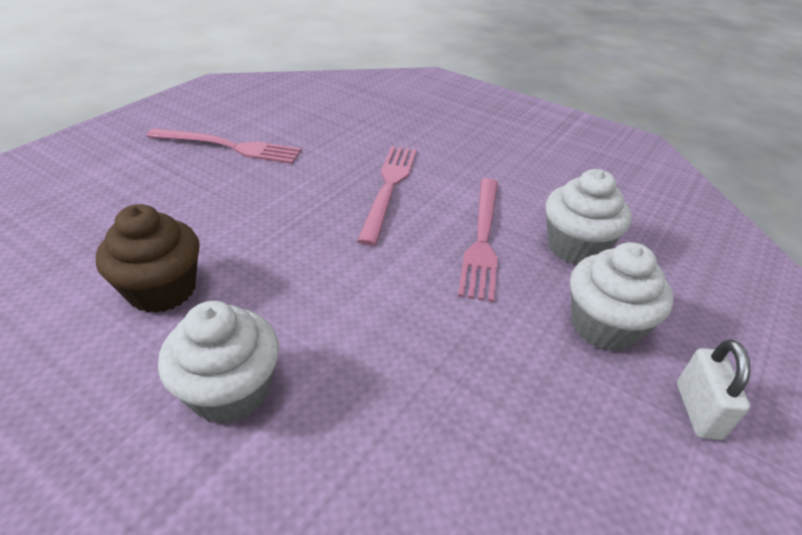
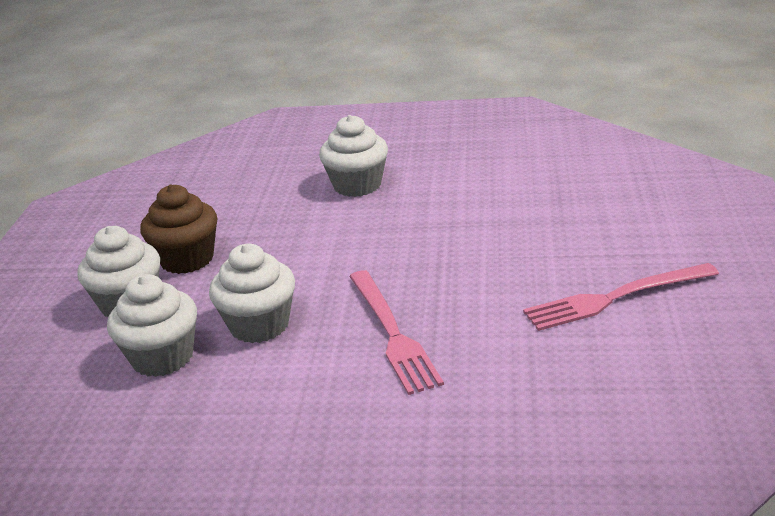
camera: 155 degrees right, 10 degrees down
brown cupcake [96,204,200,313] -> brown cupcake moved to [140,185,217,274]
pink fork [458,178,498,302] -> white cupcake [209,244,295,343]
white padlock [677,340,751,440] -> none

